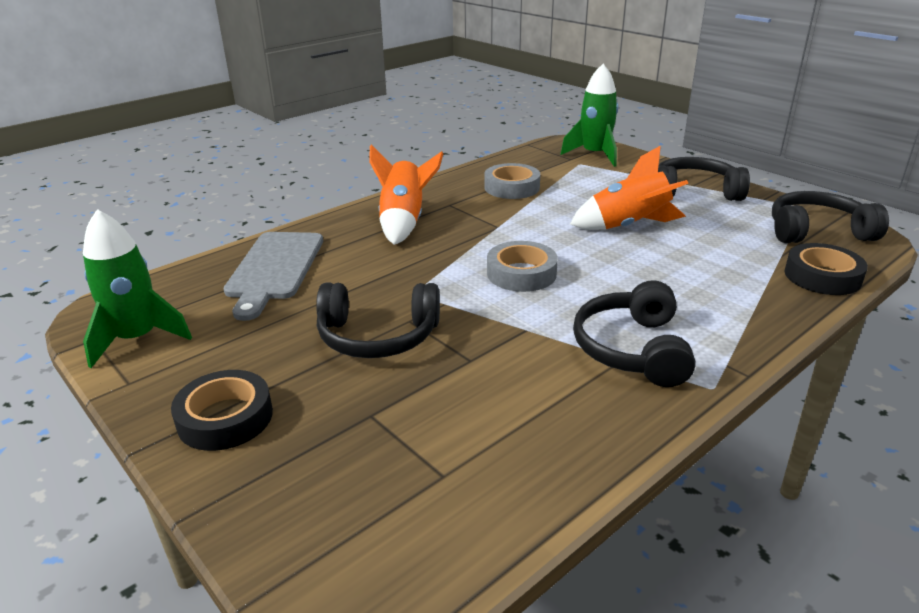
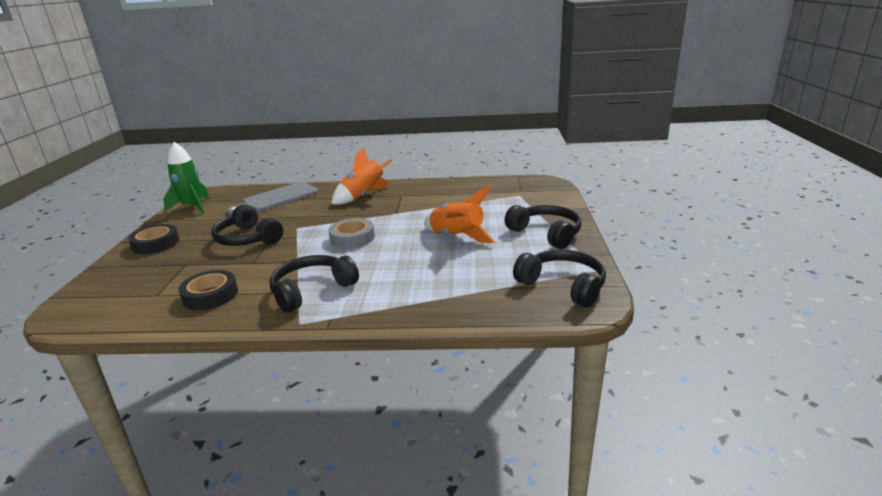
camera: 45 degrees right, 5 degrees down
grey tape [485,163,540,199] -> none
green rocket [560,64,618,167] -> none
black tape [785,243,868,295] -> black tape moved to [178,270,238,310]

